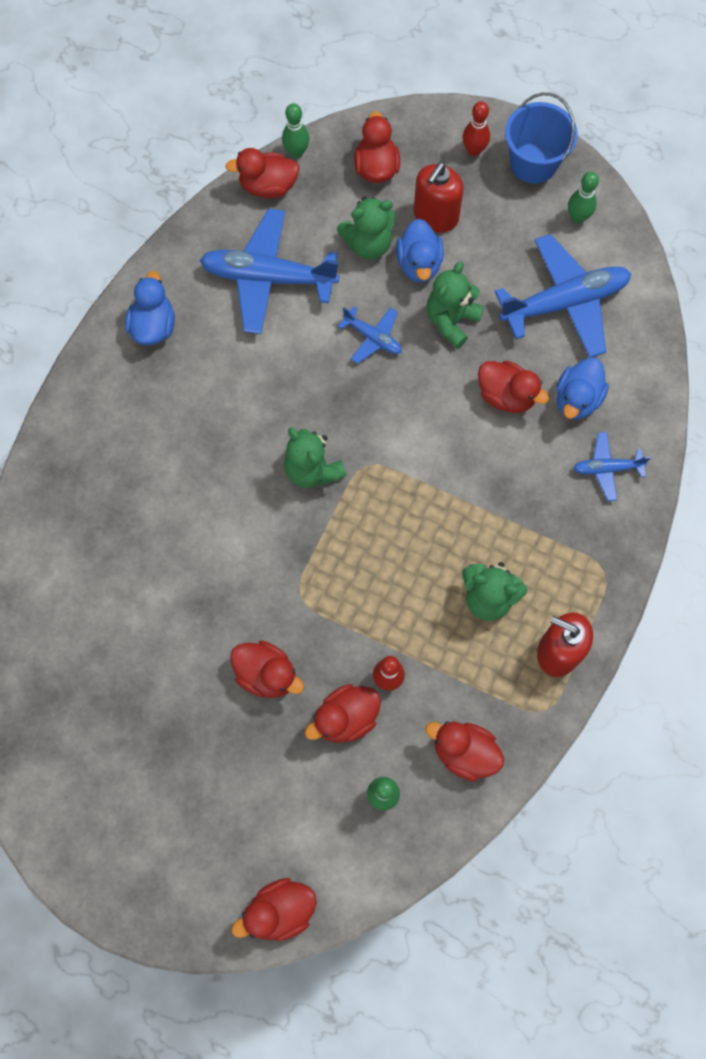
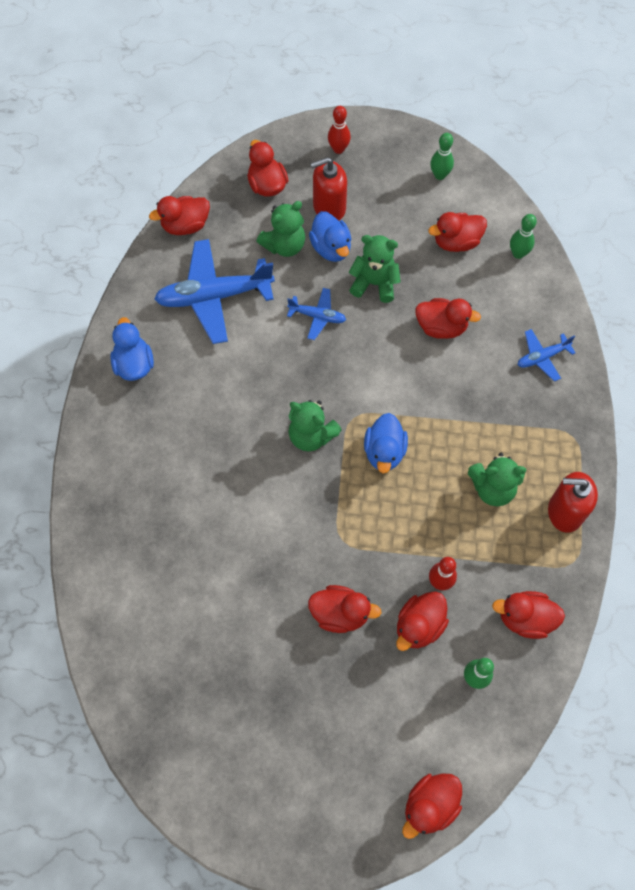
camera: 20 degrees left, 5 degrees down
green bowling pin [282,103,309,158] -> green bowling pin moved to [510,214,537,259]
red soap dispenser [414,162,464,232] -> red soap dispenser turned 60 degrees clockwise [311,157,347,221]
green teddy bear [426,262,484,349] -> green teddy bear turned 90 degrees clockwise [349,235,401,303]
blue plane [495,234,631,357] -> red duck [428,212,487,252]
blue bucket [505,93,578,184] -> none
blue duck [556,357,609,420] -> blue duck moved to [364,413,408,473]

